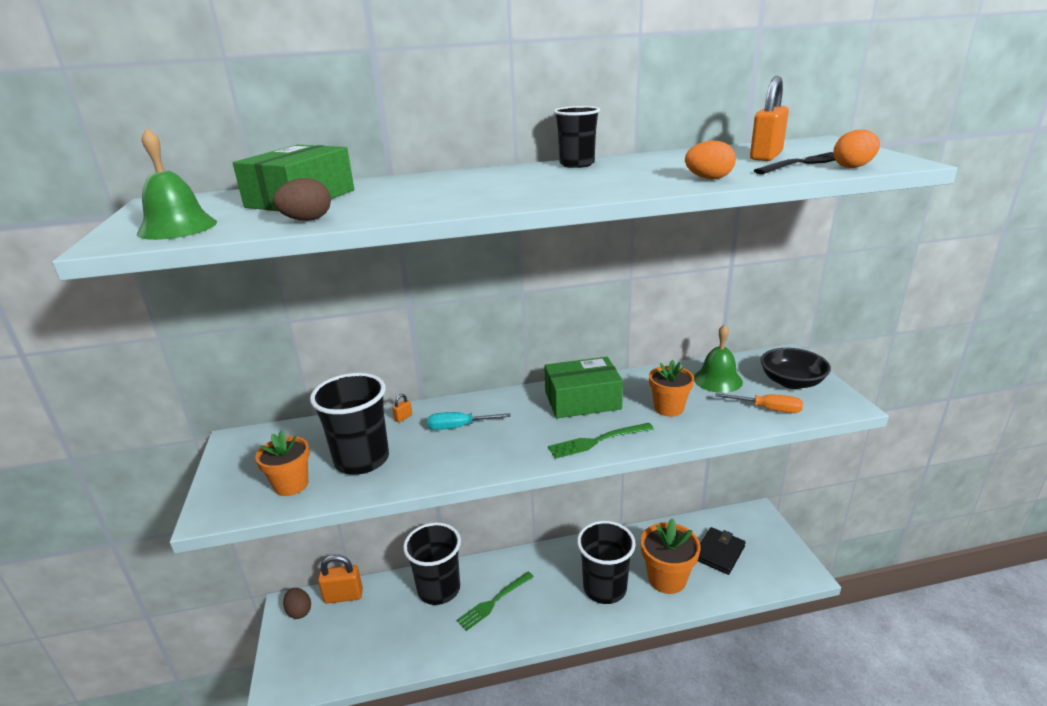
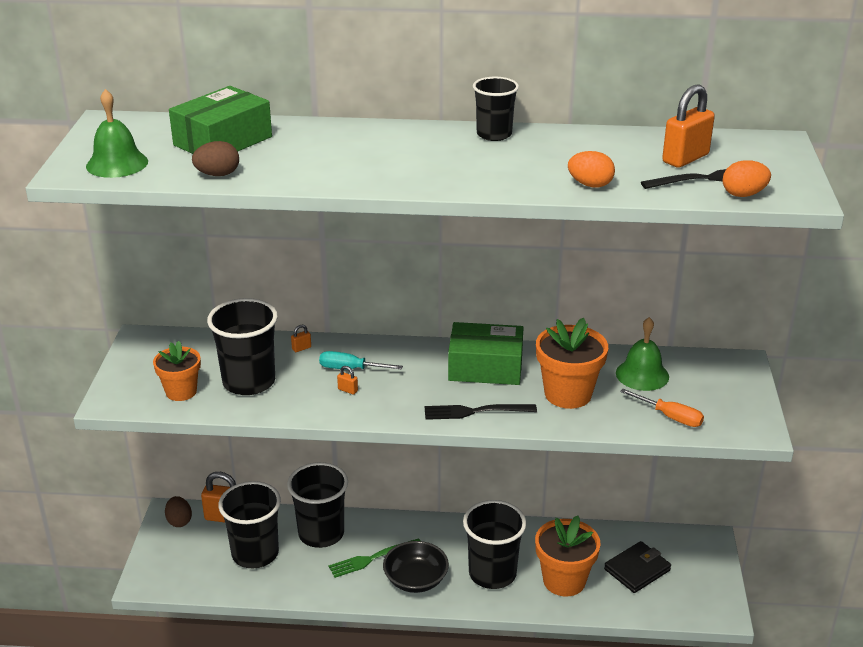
camera: 15 degrees right, 5 degrees up
green fork [548,423,654,459] -> black fork [425,404,537,420]
orange flower pot [649,360,694,417] -> orange flower pot [536,318,608,409], size x1.53
black bowl [761,348,831,389] -> black bowl moved to [383,541,449,593]
none -> black cup [218,481,281,568]
none -> orange padlock [337,366,358,395]

